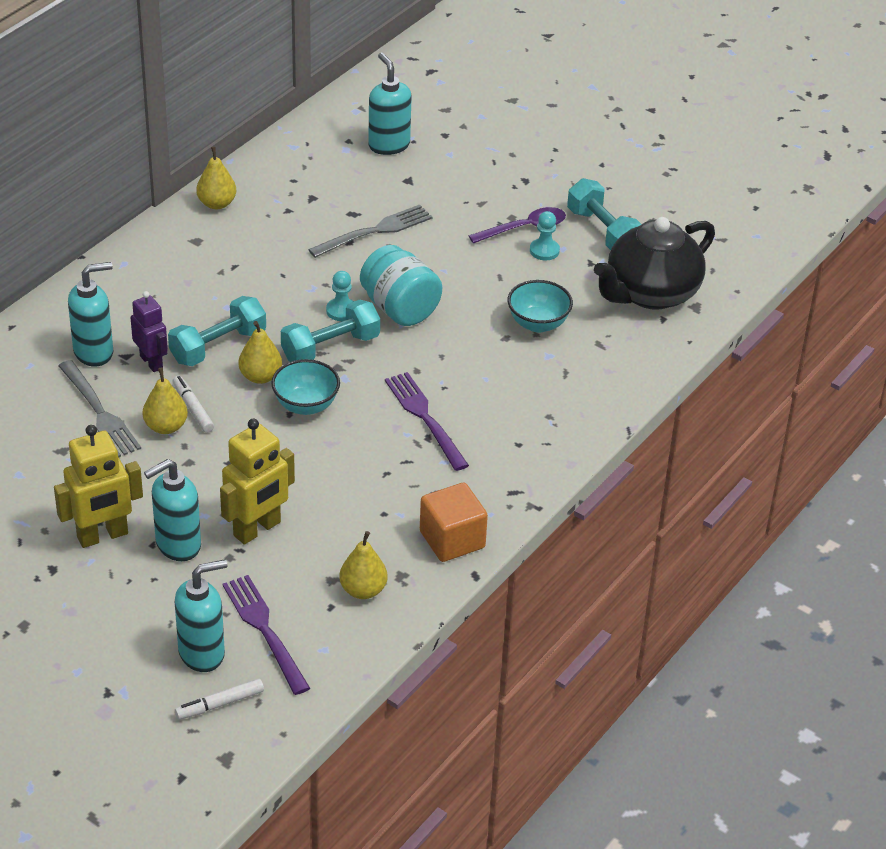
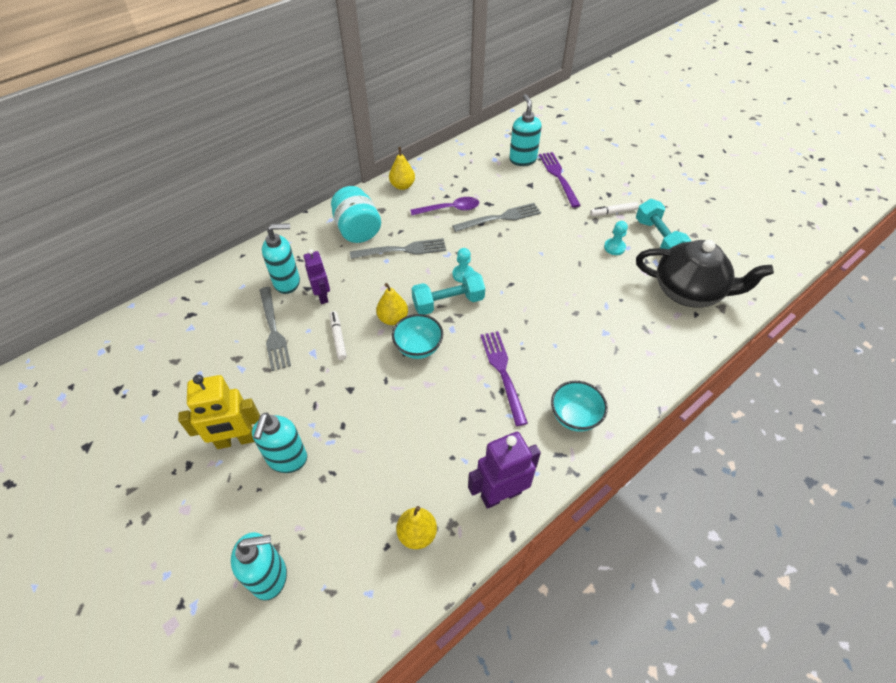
camera: 15 degrees right, 10 degrees up
yellow pear [143,368,188,434] -> none
turquoise soap dispenser [144,459,201,561] -> turquoise soap dispenser turned 60 degrees counterclockwise [252,412,307,473]
turquoise dumbbell [168,296,266,366] -> none
white marker [175,678,264,720] -> white marker moved to [590,202,639,216]
yellow robot [220,419,295,545] -> none
purple fork [222,575,310,695] -> purple fork moved to [539,152,581,208]
turquoise jar [360,245,442,326] -> turquoise jar moved to [331,186,381,243]
orange cube [420,482,488,562] -> purple robot [468,432,541,509]
purple spoon [469,207,566,244] -> purple spoon moved to [411,197,479,215]
turquoise bowl [508,280,573,332] -> turquoise bowl moved to [551,381,608,432]
black teapot [594,217,715,310] -> black teapot turned 135 degrees counterclockwise [636,240,774,308]
none -> grey fork [350,238,446,259]

